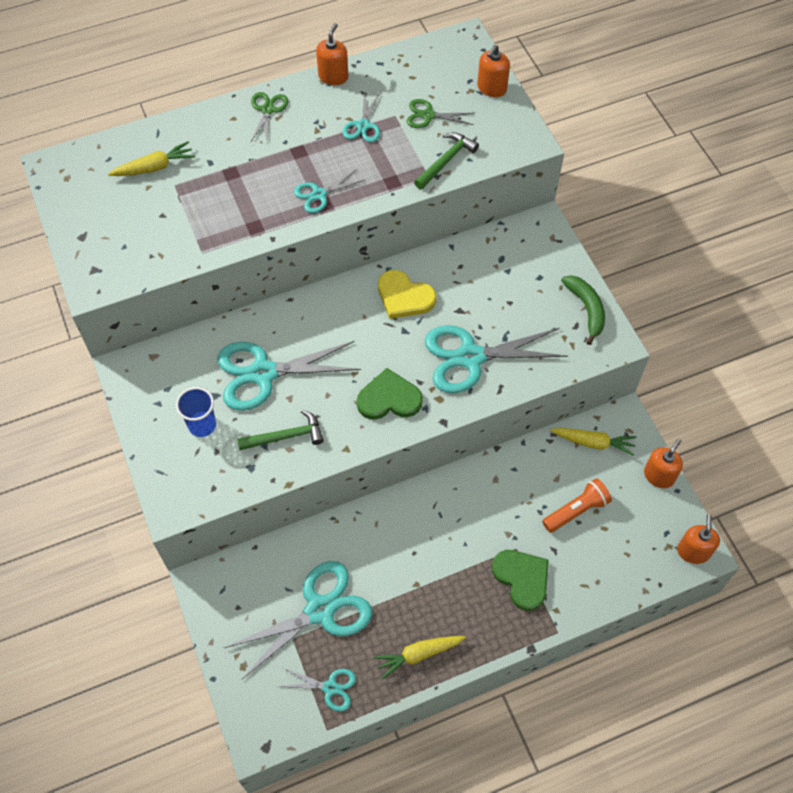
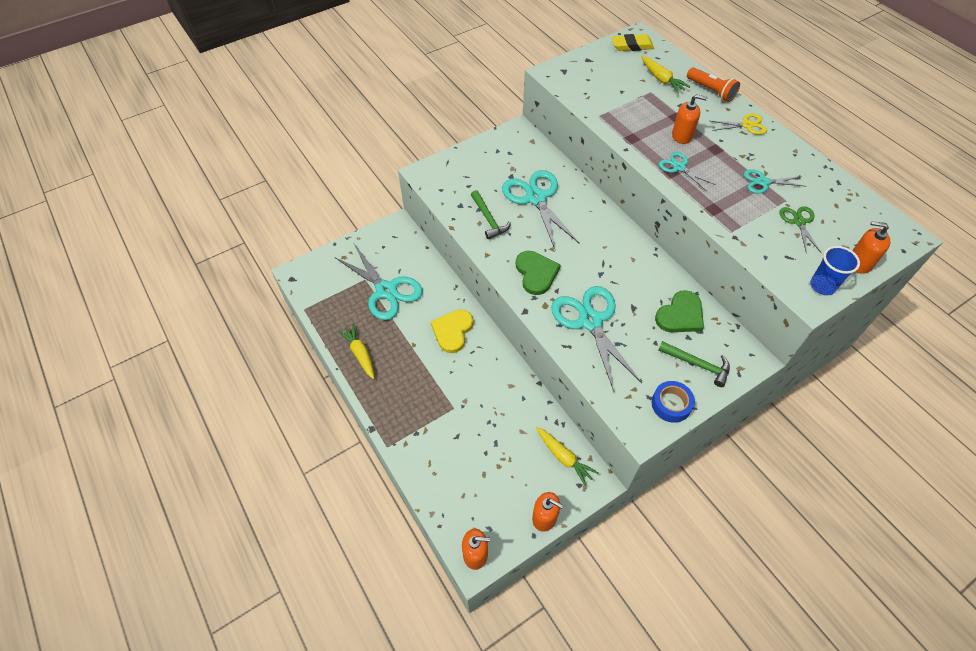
camera: 80 degrees right, 5 degrees down
blue cup [176,387,216,437] -> blue cup moved to [810,246,860,295]
green scissors [250,92,289,143] -> yellow scissors [711,114,767,135]
turquoise scissors [278,668,356,712] -> none
orange soap dispenser [316,23,349,85] -> orange soap dispenser moved to [672,94,708,144]
yellow heart [378,270,436,319] -> yellow heart moved to [431,310,473,353]
green hammer [414,132,479,189] -> green hammer moved to [658,341,730,387]
green heart [492,550,549,611] -> green heart moved to [655,290,704,332]
orange flashlight [542,478,612,533] -> orange flashlight moved to [687,67,740,102]
yellow carrot [551,428,636,456] -> yellow carrot turned 45 degrees counterclockwise [536,427,599,486]
green banana [561,275,605,345] -> blue tape [652,381,695,423]
none -> yellow eraser [612,34,654,51]

